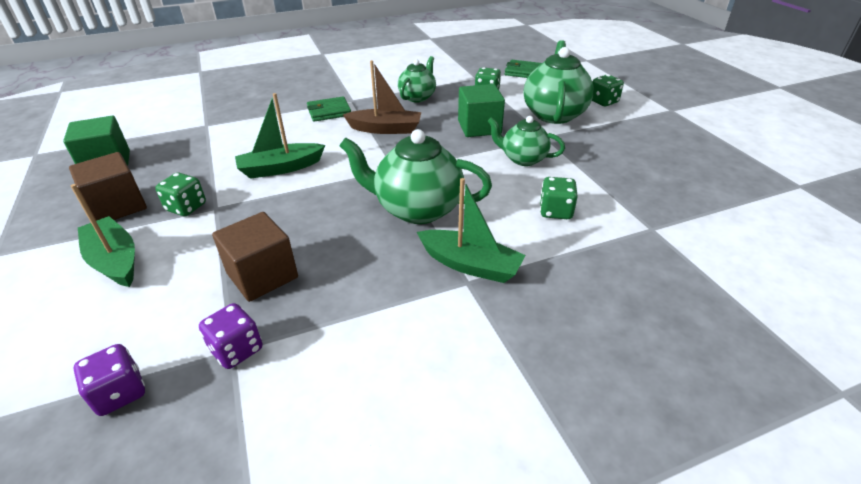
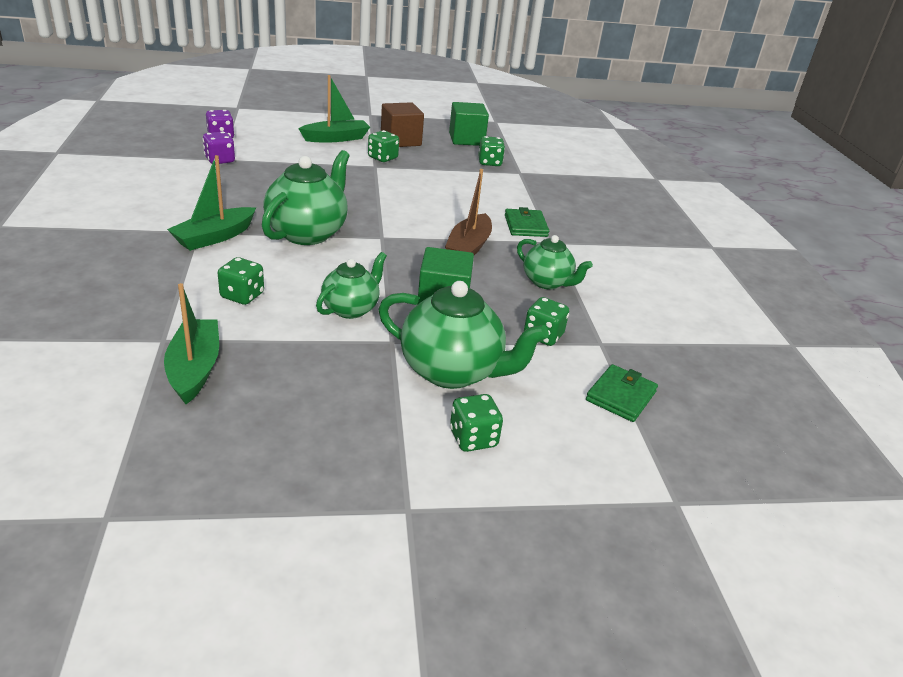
camera: 100 degrees right, 5 degrees down
brown cube [212,212,298,302] -> none
green boat [235,93,325,179] -> green boat moved to [164,283,219,404]
none -> green dice [478,136,505,166]

